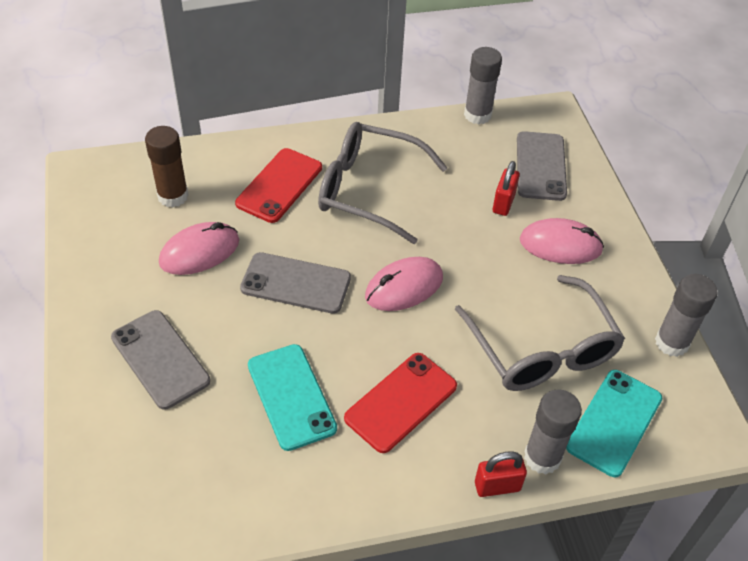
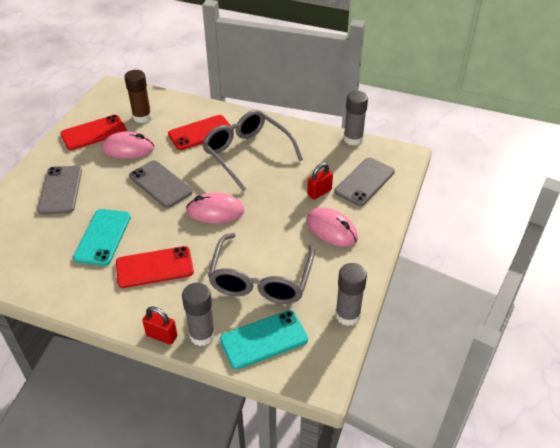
camera: 35 degrees right, 5 degrees down
none -> red phone [60,115,127,150]

